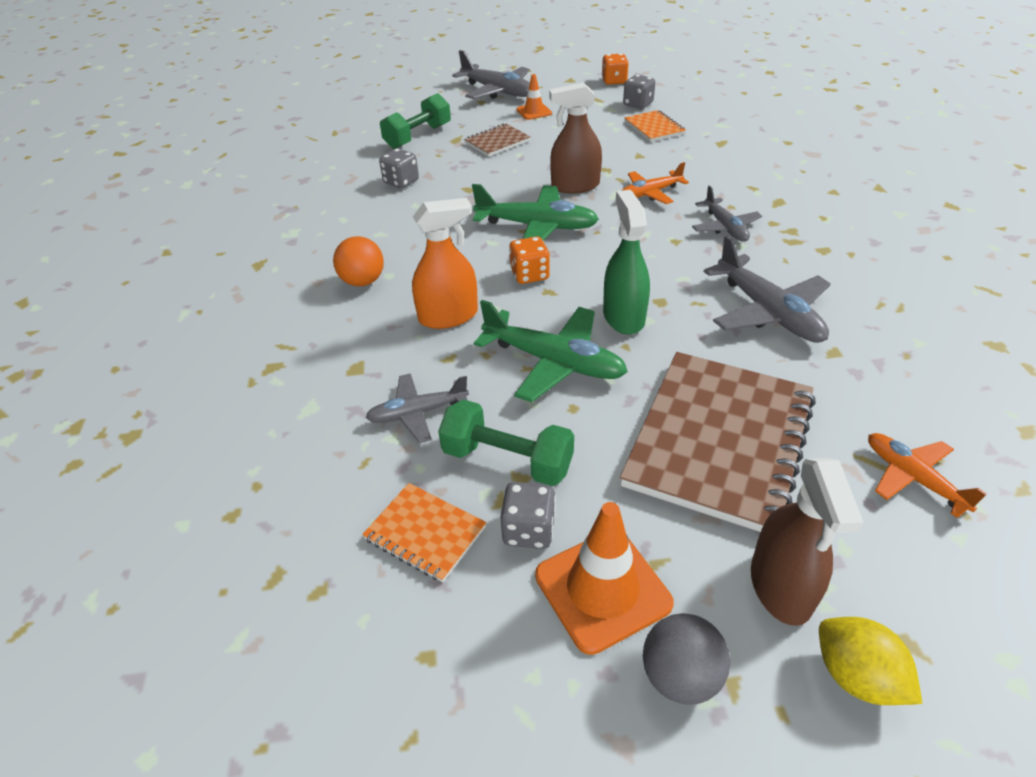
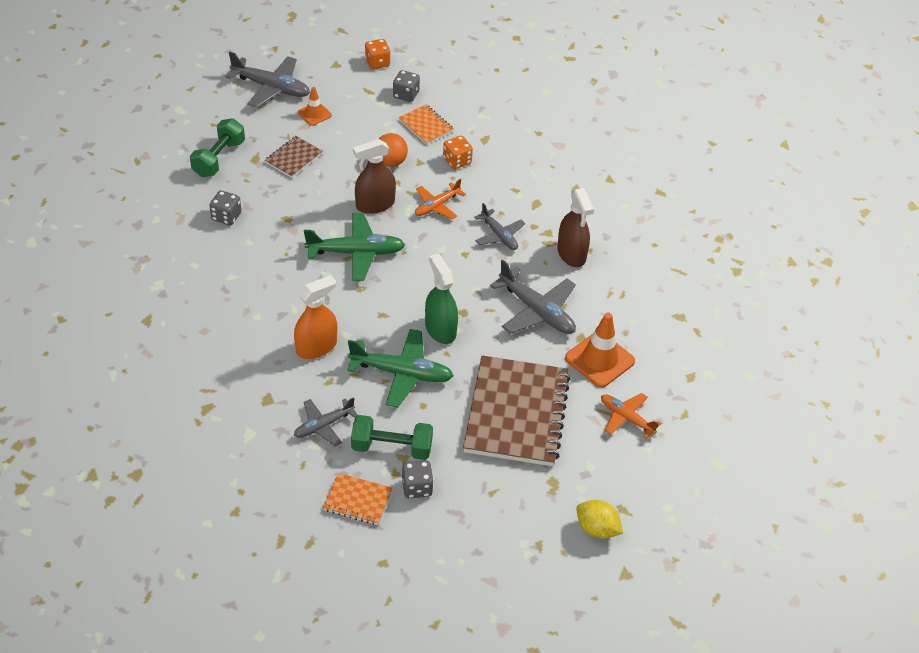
camera: 20 degrees left, 5 degrees up
orange ball [333,236,384,286] -> orange ball moved to [379,133,408,167]
orange dice [509,236,550,284] -> orange dice moved to [443,136,473,169]
orange traffic cone [535,502,674,655] -> orange traffic cone moved to [565,313,635,387]
grey ball [643,613,730,705] -> none
brown spray bottle [751,458,864,626] -> brown spray bottle moved to [557,188,594,267]

